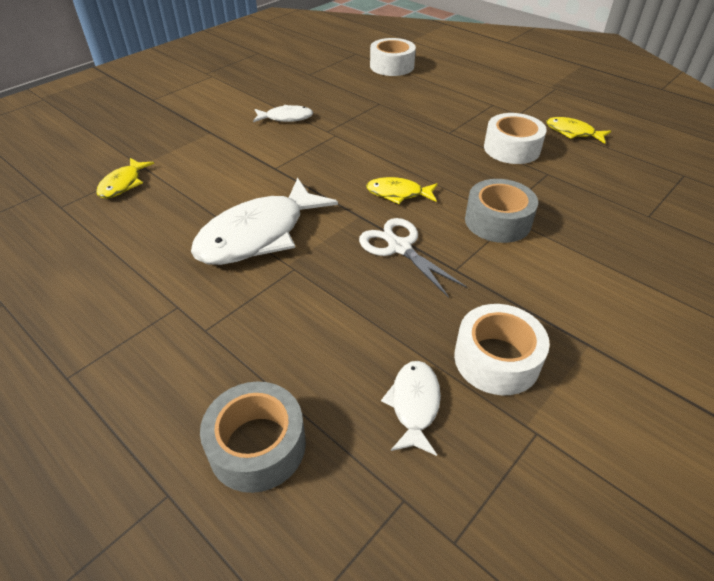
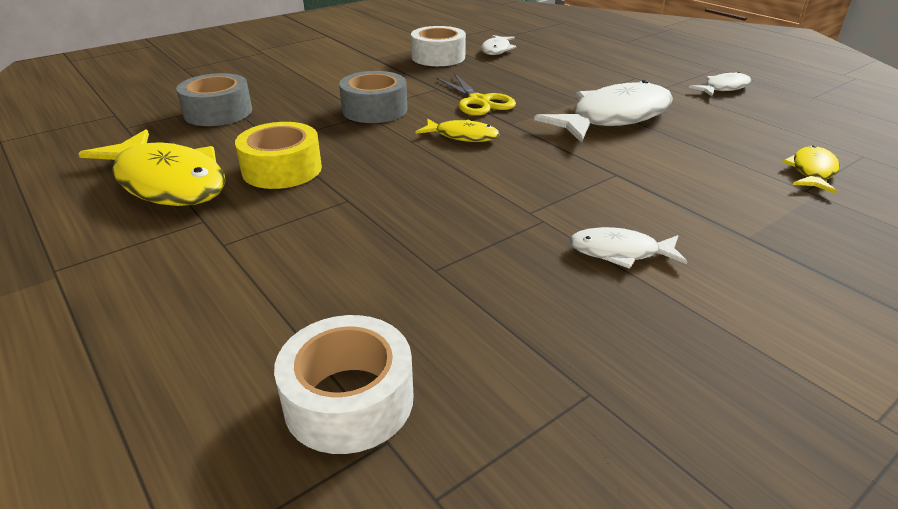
camera: 170 degrees left, 10 degrees down
grey tape [200,382,306,493] -> grey tape moved to [176,73,252,126]
white scissors [359,218,468,298] -> yellow scissors [436,73,516,116]
white tape [484,113,547,164] -> yellow tape [235,122,322,189]
yellow fish [546,117,611,144] -> yellow fish [78,129,225,206], size x1.99
none -> white fish [689,72,751,96]

